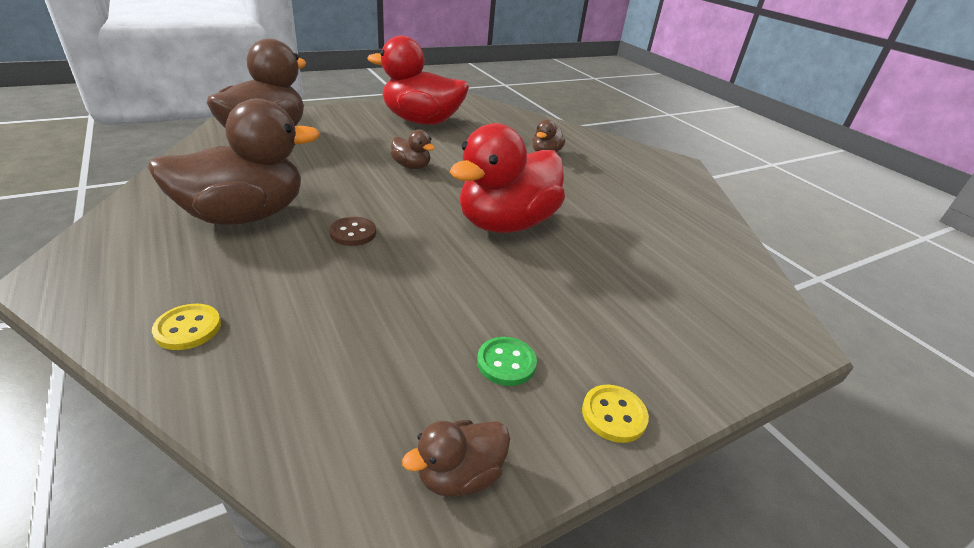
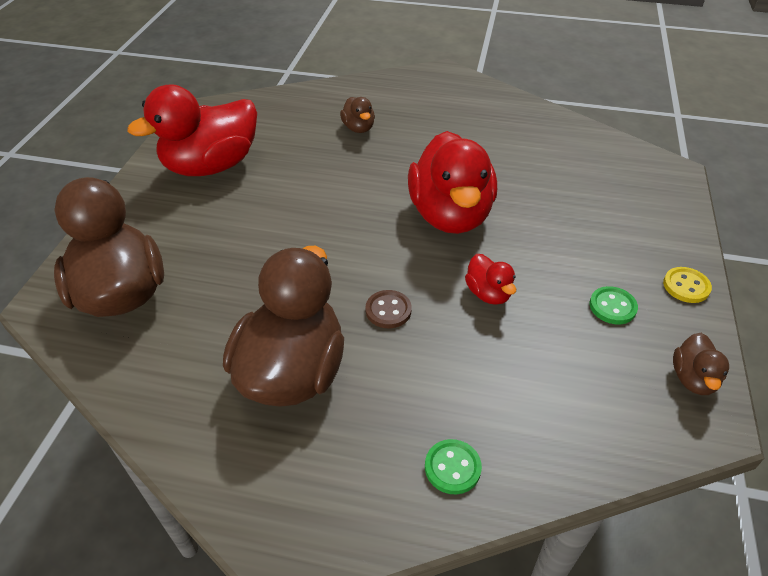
camera: 45 degrees left, 10 degrees up
yellow button [152,304,221,350] -> green button [425,439,482,494]
brown duck [391,129,435,169] -> none
none -> red duck [465,254,516,305]

